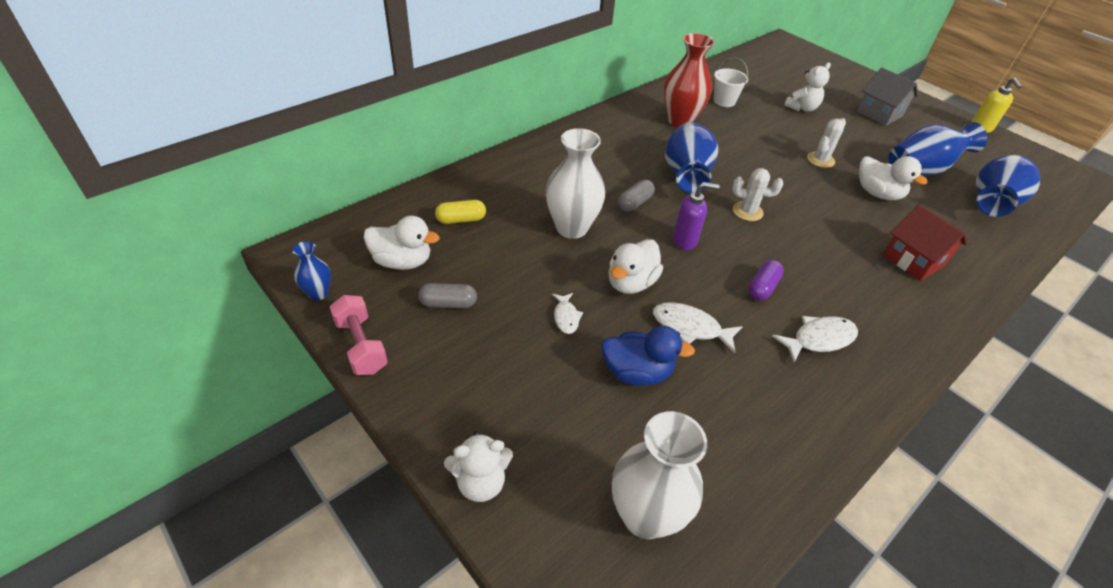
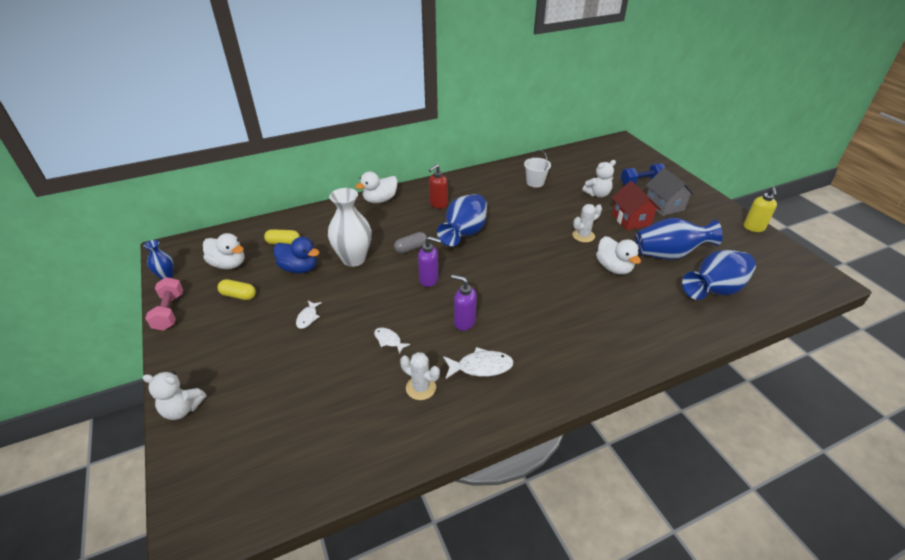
camera: 20 degrees right, 5 degrees down
grey capsule [418,283,477,308] -> yellow capsule [217,279,256,300]
blue duck [601,326,695,386] -> blue duck moved to [273,237,320,274]
white duck [608,239,663,294] -> white duck moved to [355,171,398,203]
white vase [612,411,707,539] -> none
white fish [653,302,743,353] -> white fish [374,327,411,354], size x0.61
red vase [664,33,715,127] -> none
white cactus [732,168,783,221] -> white cactus moved to [400,352,440,400]
purple capsule [748,260,784,301] -> purple soap dispenser [451,274,477,331]
red house [883,204,967,281] -> red house moved to [612,181,661,230]
none -> red soap dispenser [429,164,448,209]
none -> blue dumbbell [621,163,665,185]

